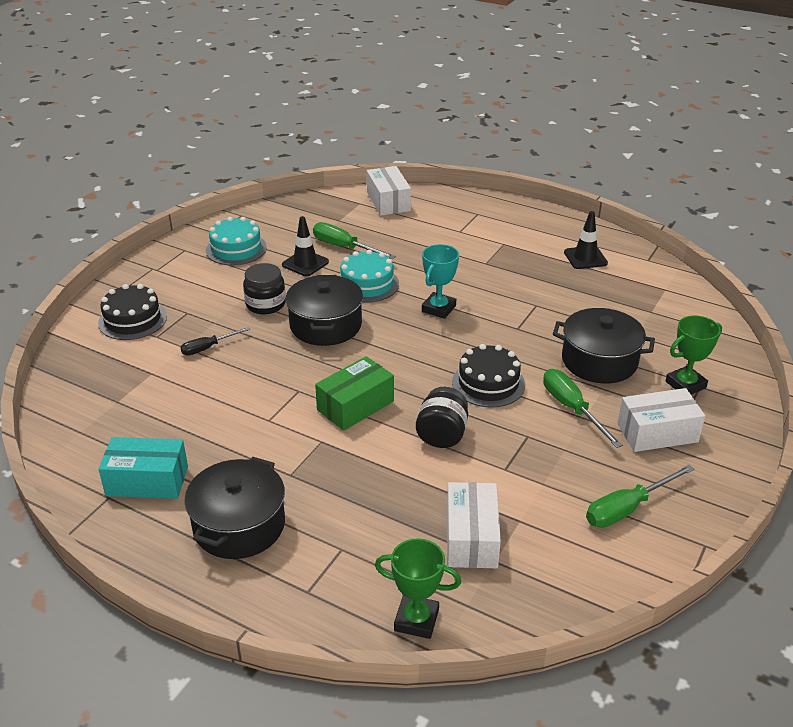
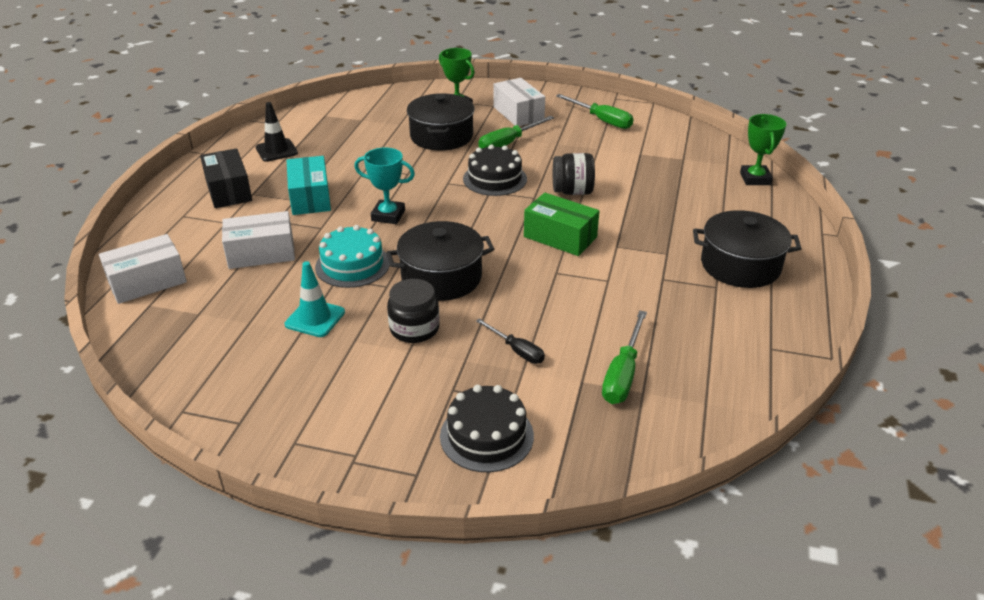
camera: 105 degrees left, 0 degrees up
turquoise box [98,437,188,499] -> turquoise box moved to [287,156,331,215]
turquoise cake [206,217,267,265] -> none
black traffic cone [282,216,329,276] -> turquoise traffic cone [285,261,345,337]
green screwdriver [313,222,396,259] -> green screwdriver moved to [602,310,647,404]
white box [447,482,501,568] -> white box moved to [222,211,295,269]
none -> black box [200,148,252,208]

